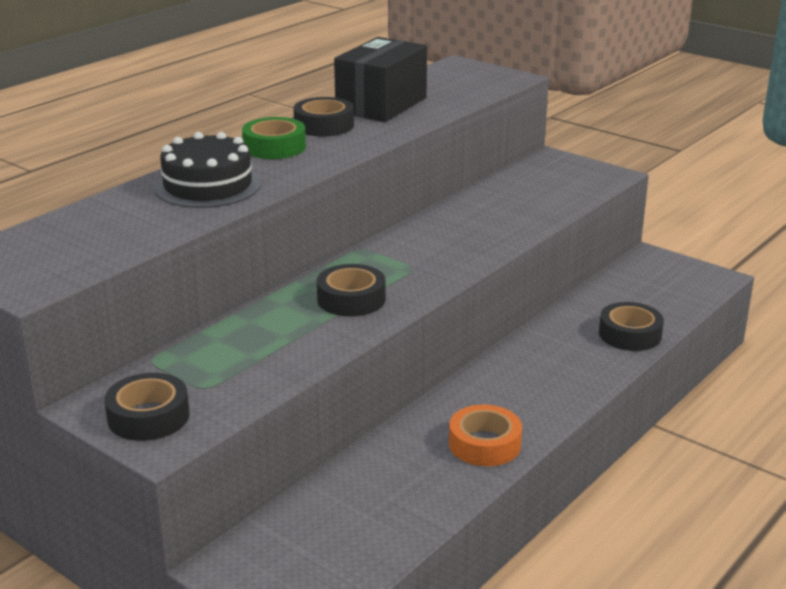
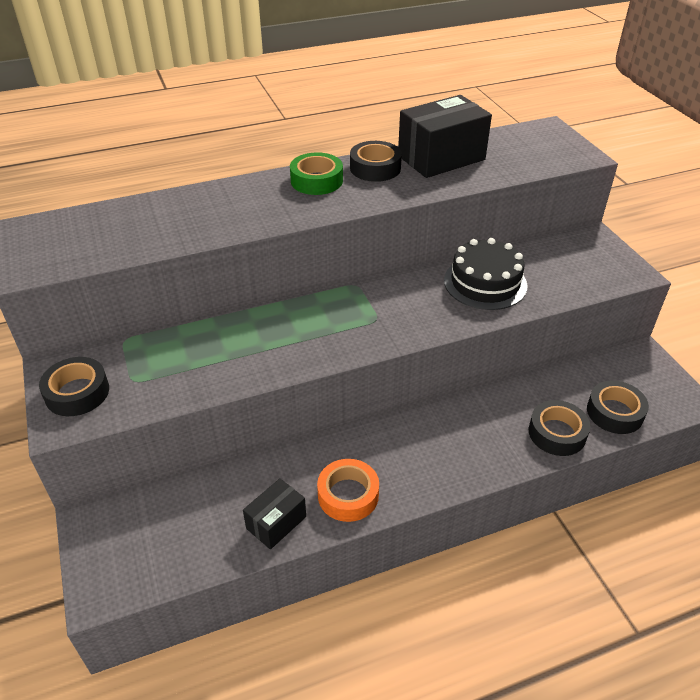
camera: 30 degrees right, 15 degrees up
black cake [154,132,261,208] -> black cake moved to [444,238,528,310]
black tape [317,264,386,316] -> black tape moved to [587,381,649,434]
none -> black box [243,478,306,549]

